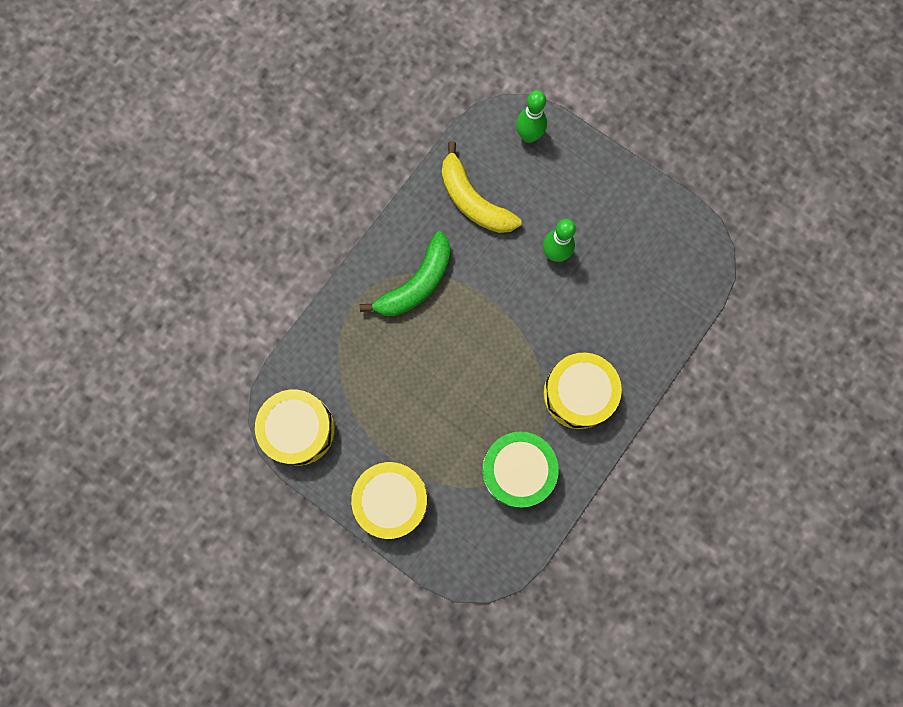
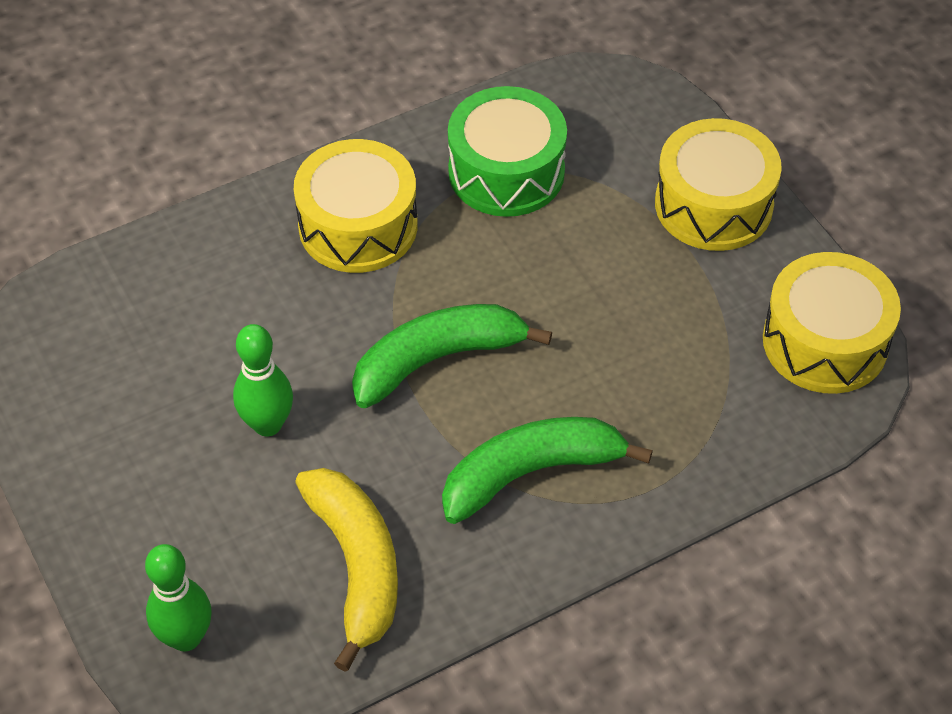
camera: 155 degrees left, 25 degrees down
none -> green banana [352,304,552,408]

